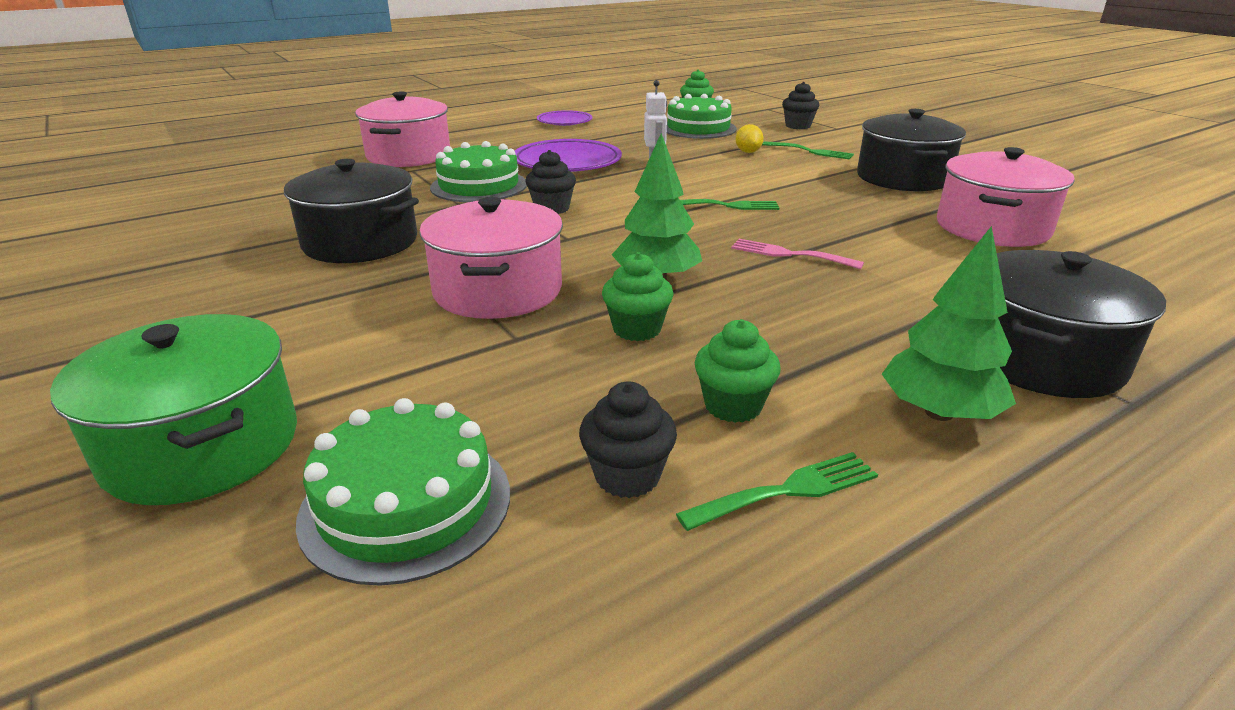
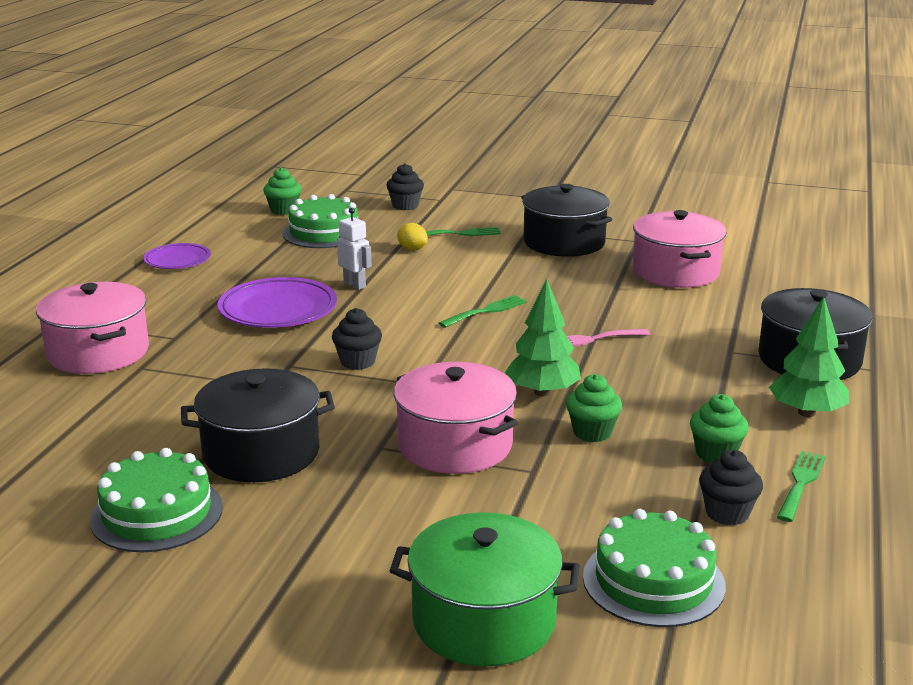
camera: 40 degrees left, 5 degrees down
green cake [430,141,527,202] -> green cake moved to [90,448,223,552]

